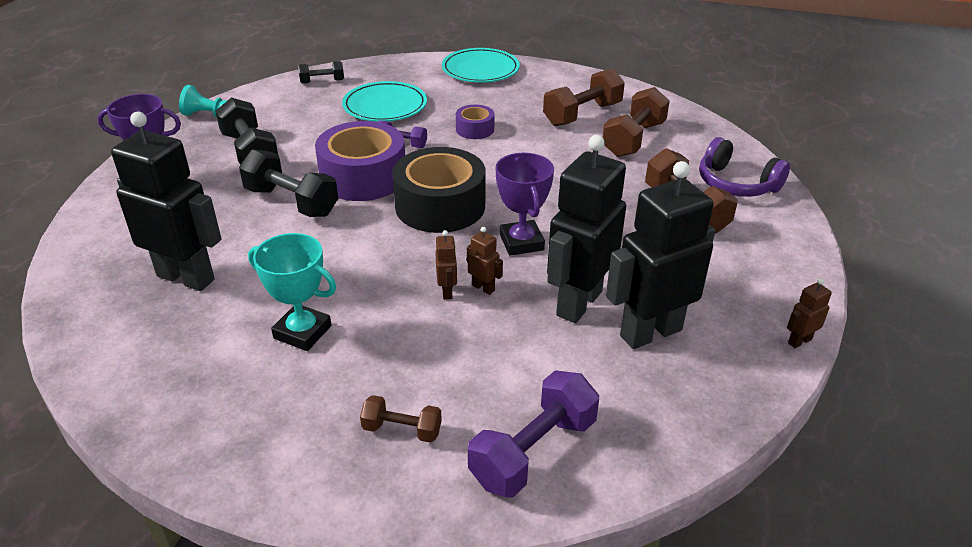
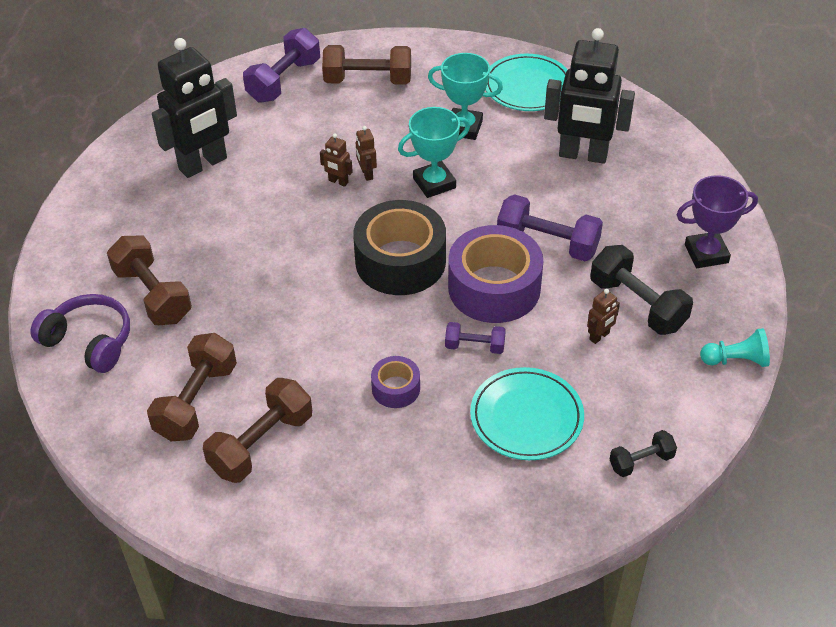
camera: 170 degrees right, 10 degrees up
black dumbbell [239,149,338,217] -> purple dumbbell [497,194,603,261]
brown dumbbell [360,395,442,443] -> brown dumbbell [322,45,411,85], size x1.80
turquoise plate [442,48,520,83] -> turquoise plate moved to [486,54,568,111]
purple trophy [496,153,554,256] -> none
black robot [547,135,626,323] -> none
brown robot [787,278,832,348] -> brown robot moved to [587,289,620,344]
none -> turquoise trophy [398,107,470,198]

